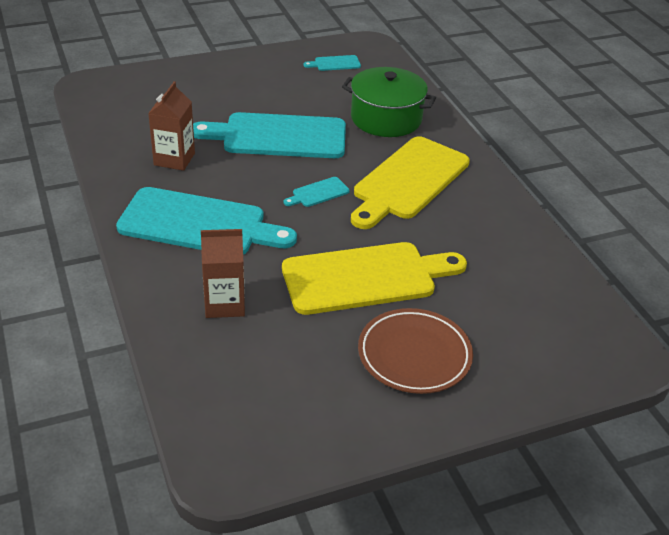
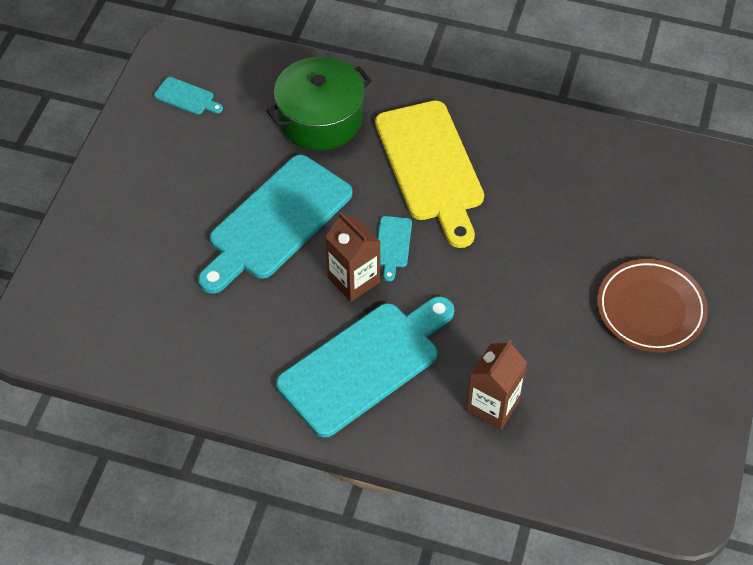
camera: 50 degrees left, 15 degrees up
brown carton [148,81,195,171] -> brown carton moved to [325,212,381,302]
yellow cutting board [282,242,467,315] -> none
turquoise cutting board [303,55,361,71] -> turquoise cutting board turned 90 degrees counterclockwise [154,77,223,114]

